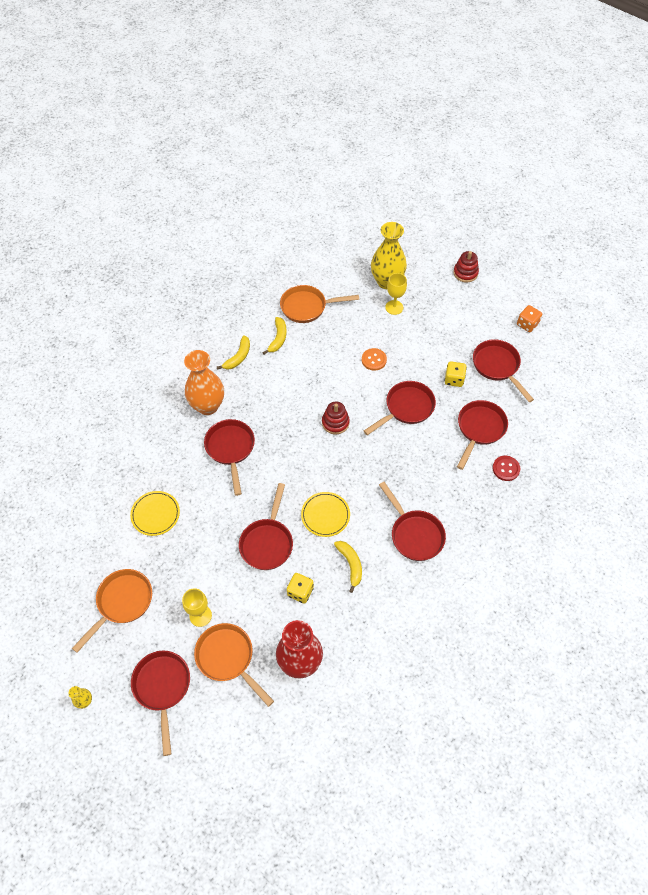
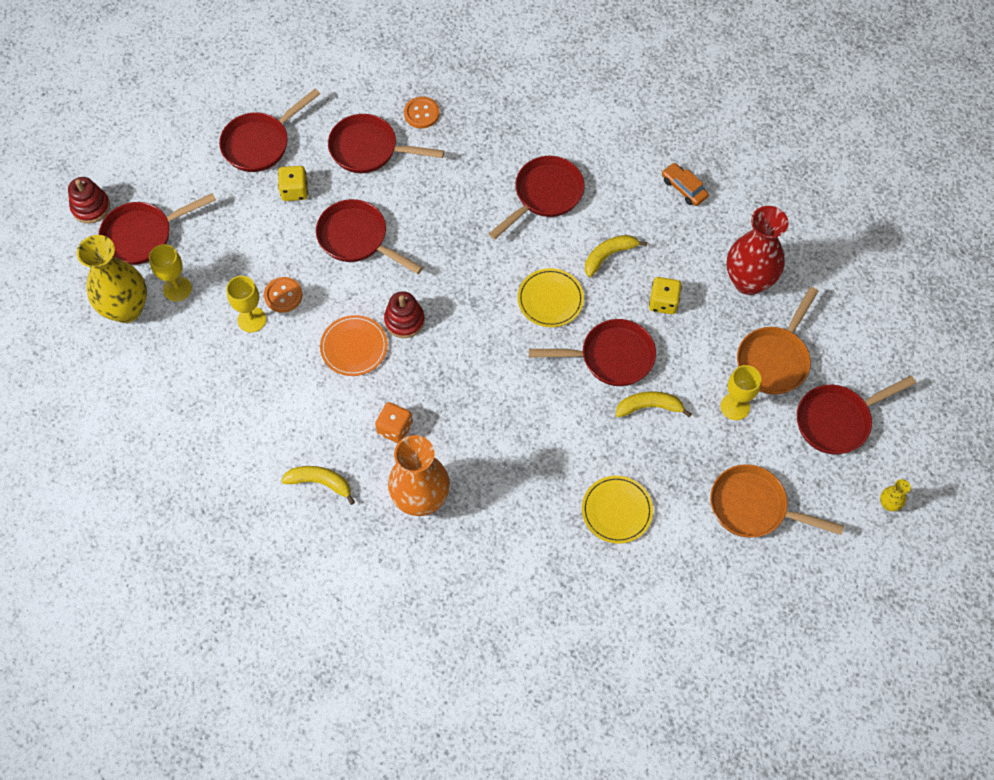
camera: 105 degrees left, 5 degrees up
red pan [204,419,255,496] -> red pan moved to [99,193,216,265]
yellow banana [262,317,287,354] -> yellow banana moved to [615,391,692,417]
orange pan [280,285,359,323] -> none
red button [492,456,520,481] -> orange button [404,97,440,128]
orange dice [517,305,542,332] -> orange dice moved to [375,402,413,443]
none -> yellow goblet [226,276,266,333]
none -> orange plate [320,315,388,376]
none -> orange car [662,163,709,206]

